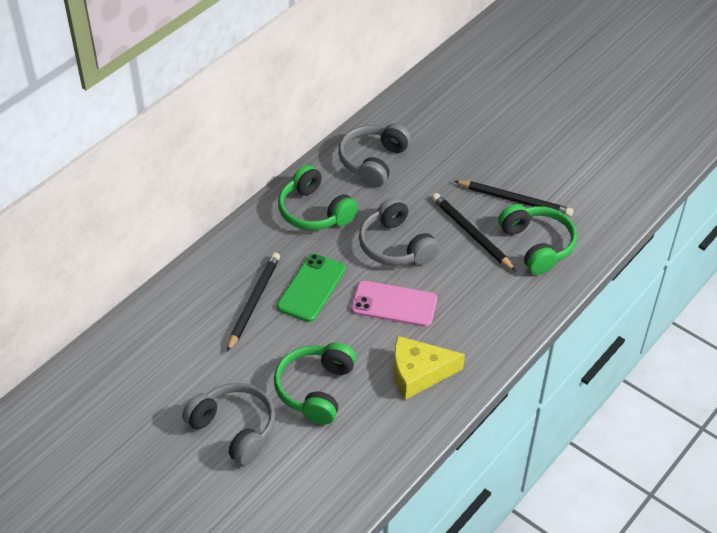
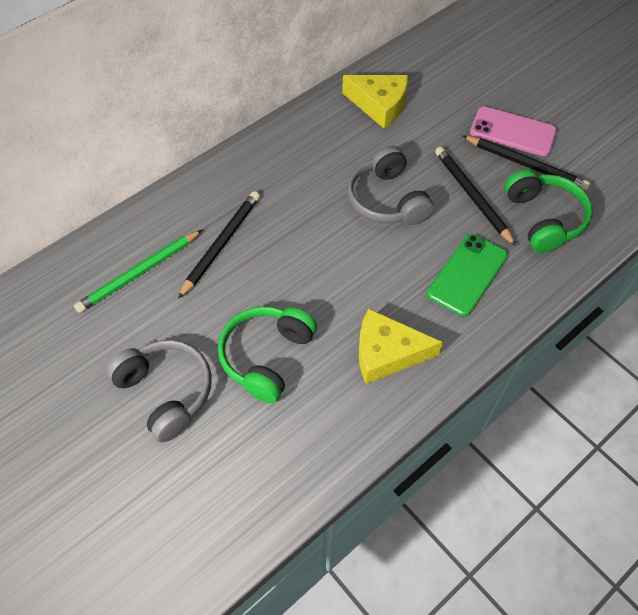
camera: 10 degrees right, 10 degrees up
green phone [277,253,346,322] -> green phone moved to [427,234,508,317]
green headphones [278,165,358,230] -> none
grey headphones [338,123,411,187] -> yellow cheese [342,75,408,129]
pink phone [351,281,437,327] -> pink phone moved to [470,107,557,156]
none -> green pencil [74,230,202,313]

